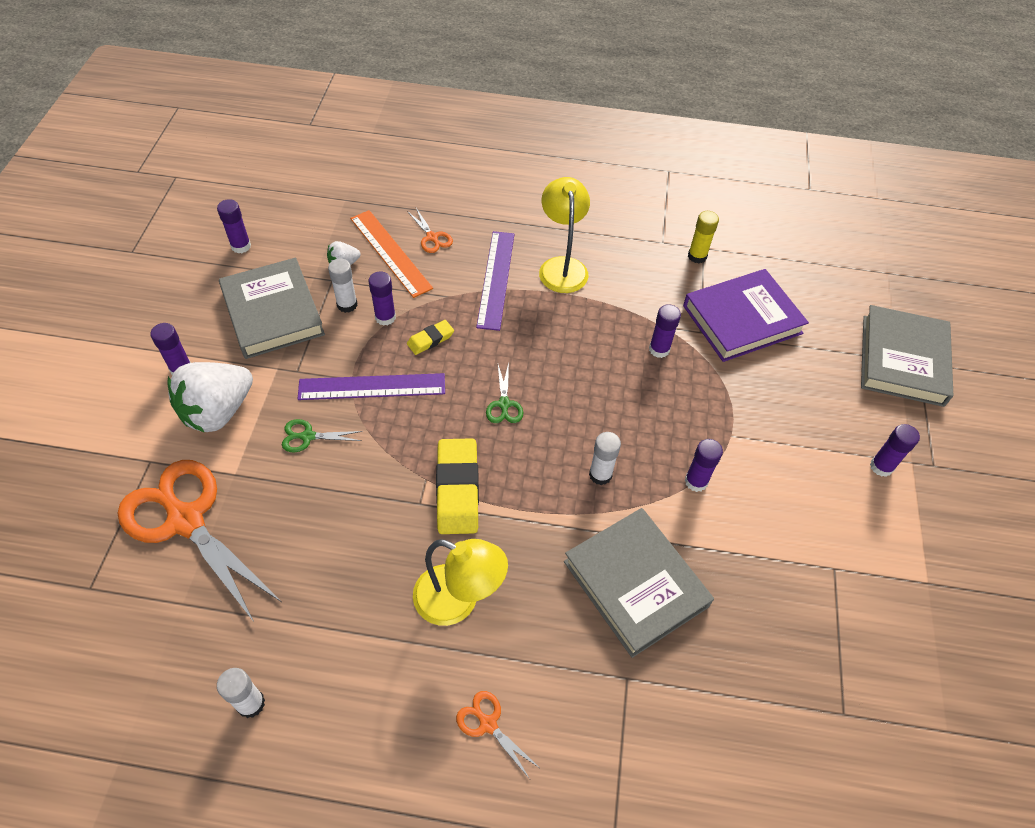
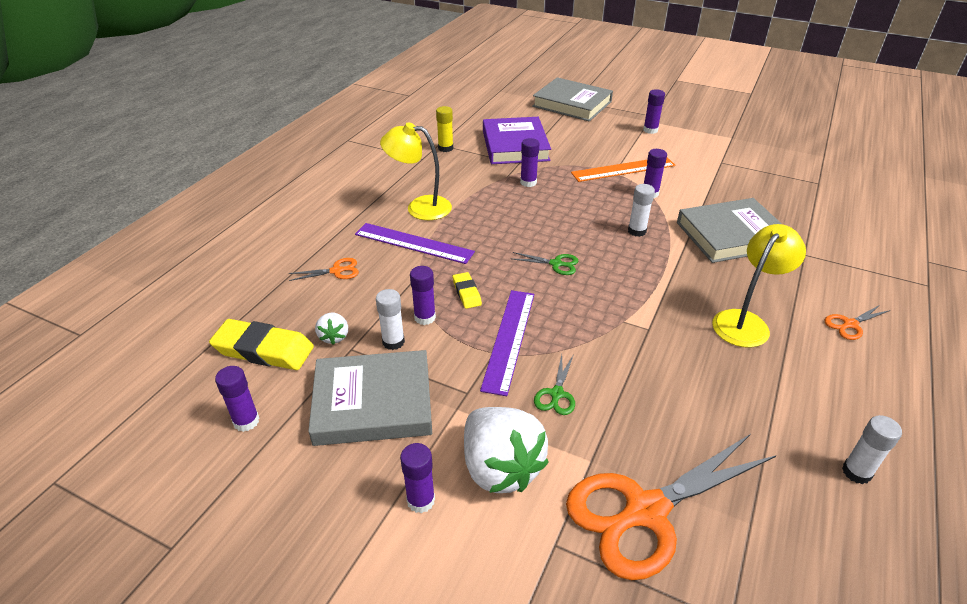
camera: 70 degrees left, 15 degrees down
orange ruler [350,210,433,298] -> orange ruler moved to [571,157,675,182]
yellow eraser [436,438,479,534] -> yellow eraser moved to [209,319,314,370]

